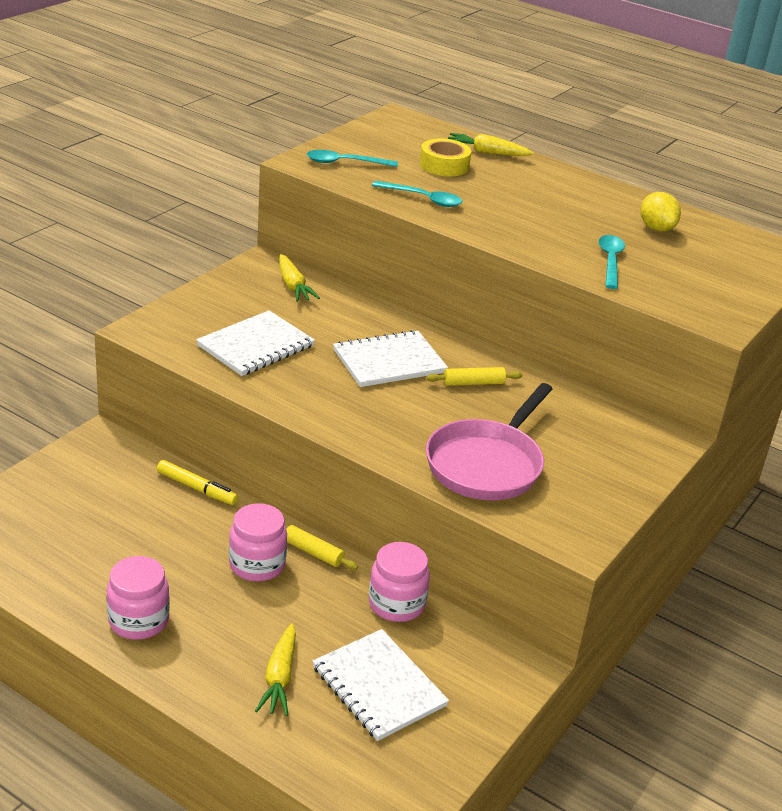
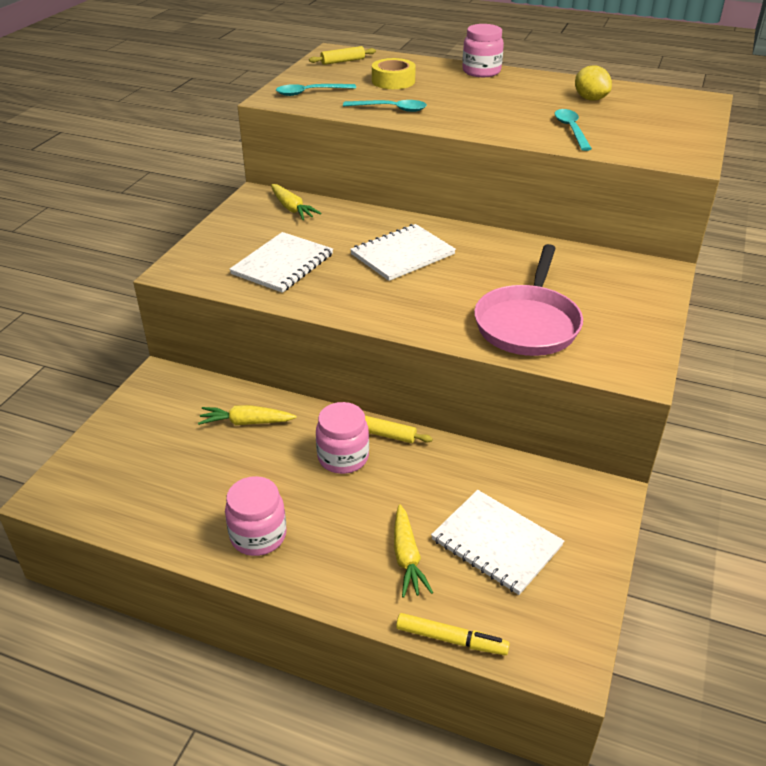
camera: 10 degrees left, 5 degrees up
yellow marker [157,460,238,505] -> yellow marker moved to [396,613,510,655]
pink jar [369,542,430,622] -> pink jar moved to [462,24,504,77]
yellow rolling pin [426,367,522,386] -> yellow rolling pin moved to [309,46,376,65]
yellow carrot [448,133,534,156] -> yellow carrot moved to [198,405,297,425]

